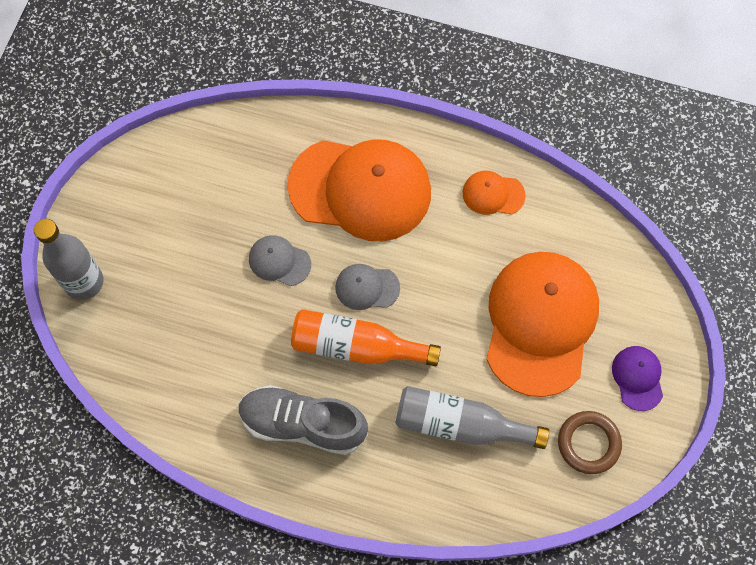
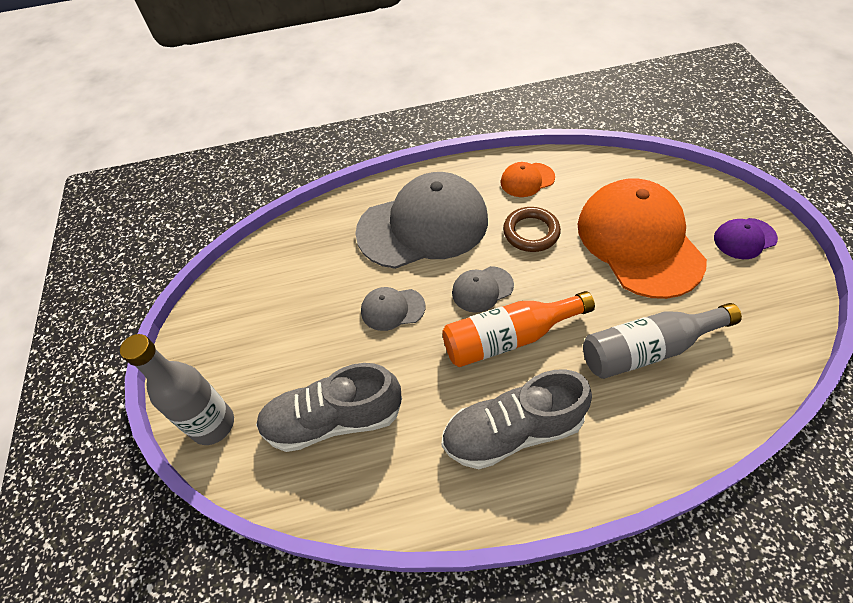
camera: 25 degrees left, 15 degrees down
orange cap [288,139,431,242] -> grey cap [356,172,488,269]
brown ring [558,411,622,474] -> brown ring moved to [503,207,561,252]
purple cap [612,346,663,411] -> purple cap turned 75 degrees counterclockwise [714,218,778,259]
none -> grey shoe [256,363,402,452]

